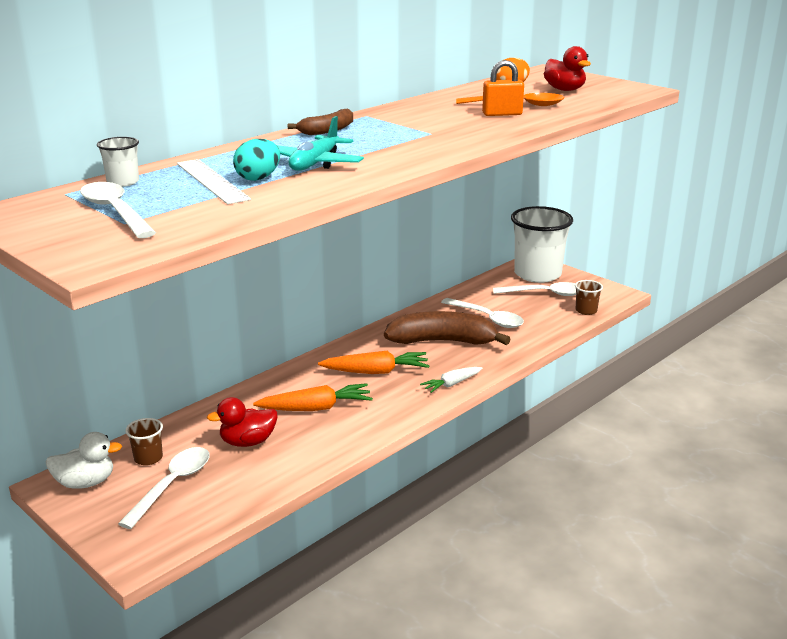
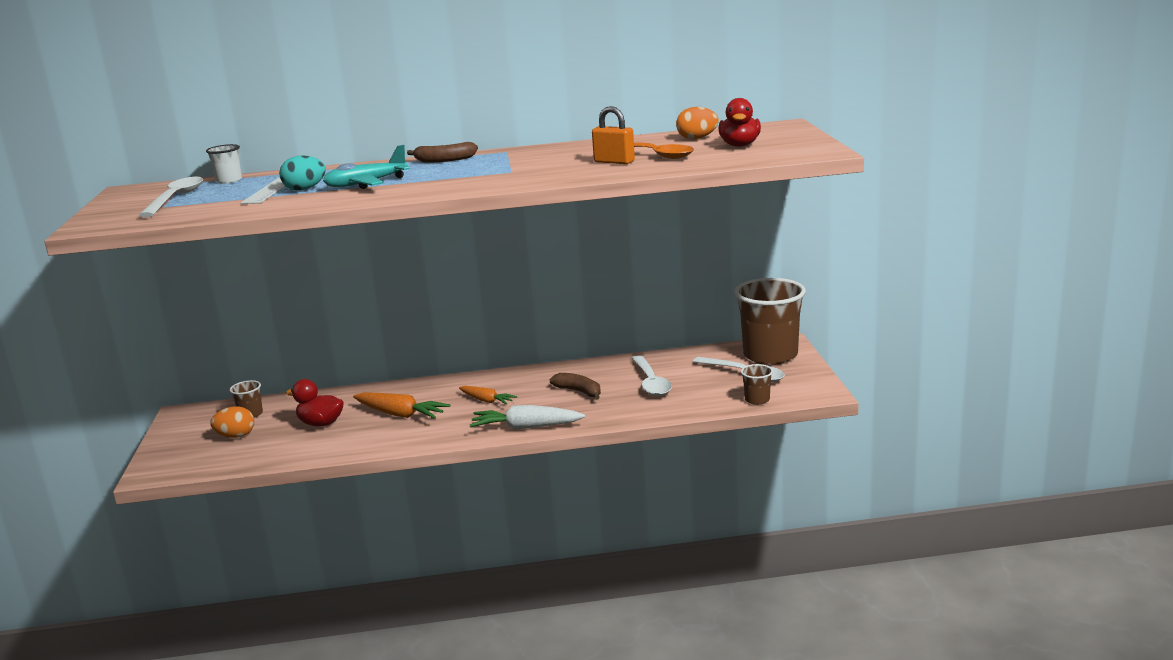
camera: 40 degrees right, 5 degrees down
white duck [45,432,122,489] -> none
white spoon [118,447,210,529] -> orange egg [210,406,254,438]
orange carrot [318,351,429,374] -> orange carrot [459,386,517,405], size x0.63
brown banana [384,311,511,345] -> brown banana [550,373,601,400], size x0.53
white carrot [420,367,482,393] -> white carrot [470,405,585,430], size x1.58
white cup [511,206,573,283] -> brown cup [734,278,806,365]

